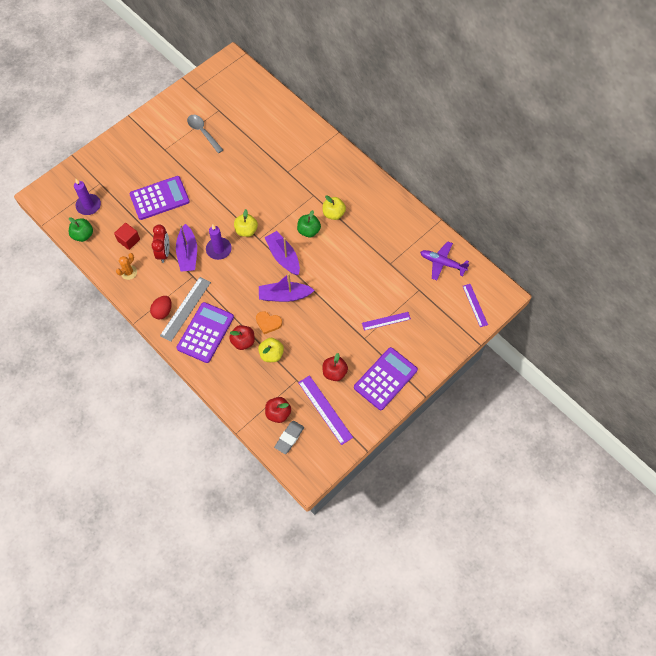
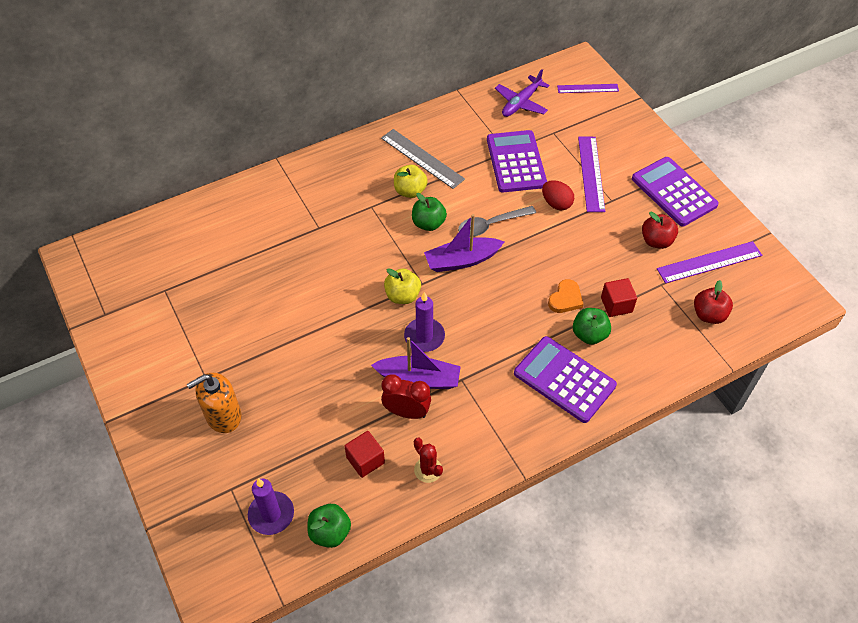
camera: 75 degrees left, 10 degrees down
orange cactus [116,253,137,280] -> red cactus [414,438,443,483]
purple calculator [129,176,190,220] -> purple calculator moved to [487,130,547,192]
red egg [150,296,171,320] -> red egg moved to [542,180,574,210]
grey ruler [160,277,211,342] -> grey ruler moved to [381,129,465,189]
grey spoon [187,115,223,153] -> grey spoon moved to [458,206,536,237]
red apple [229,325,255,350] -> green apple [573,308,611,345]
yellow apple [258,338,284,362] -> red cube [601,278,637,317]
purple boat [259,273,315,302] -> none
grey eraser [274,421,304,454] -> none
purple ruler [362,312,411,331] -> purple ruler [578,137,605,212], size x1.55
none -> orange soap dispenser [187,373,242,433]

